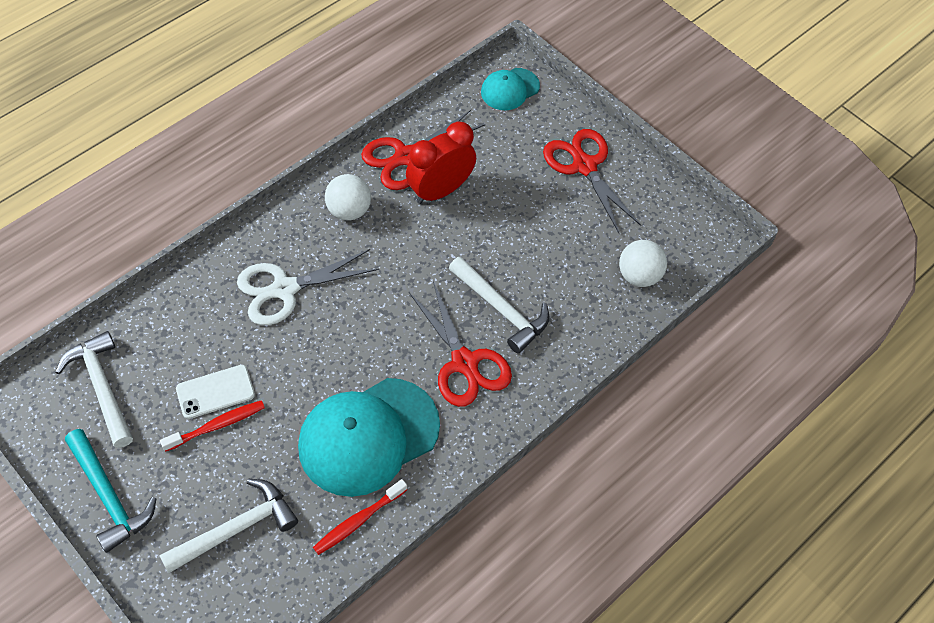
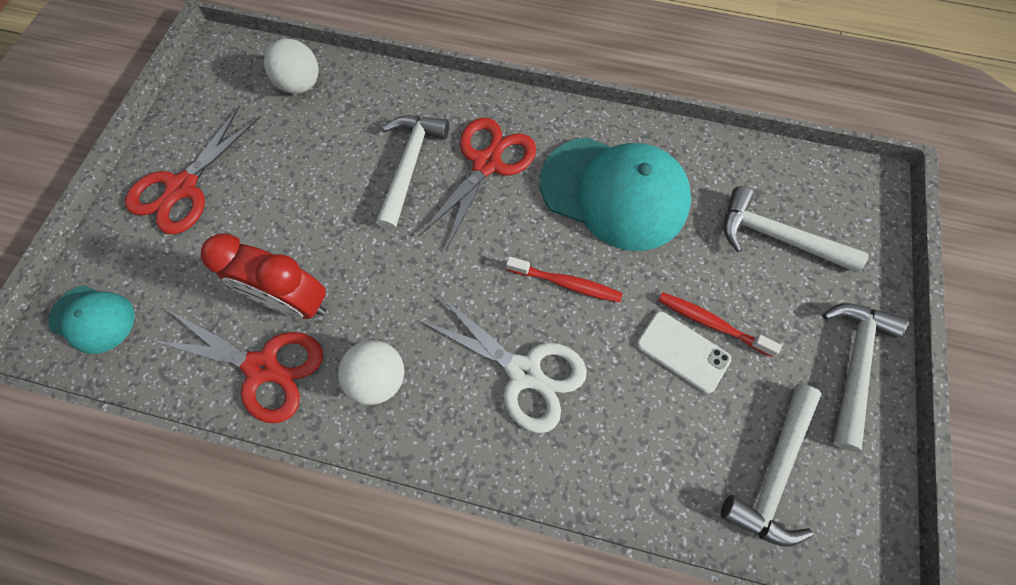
camera: 120 degrees left, 10 degrees up
turquoise hammer [65,429,156,553] -> white hammer [823,303,907,452]
red toothbrush [313,479,407,555] -> red toothbrush moved to [506,257,623,303]

